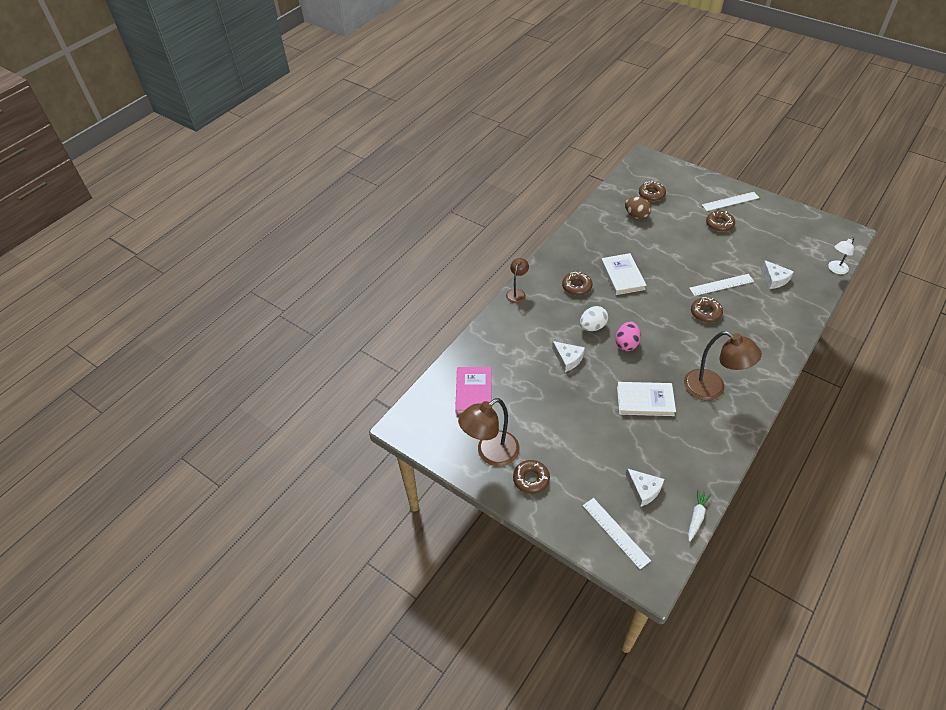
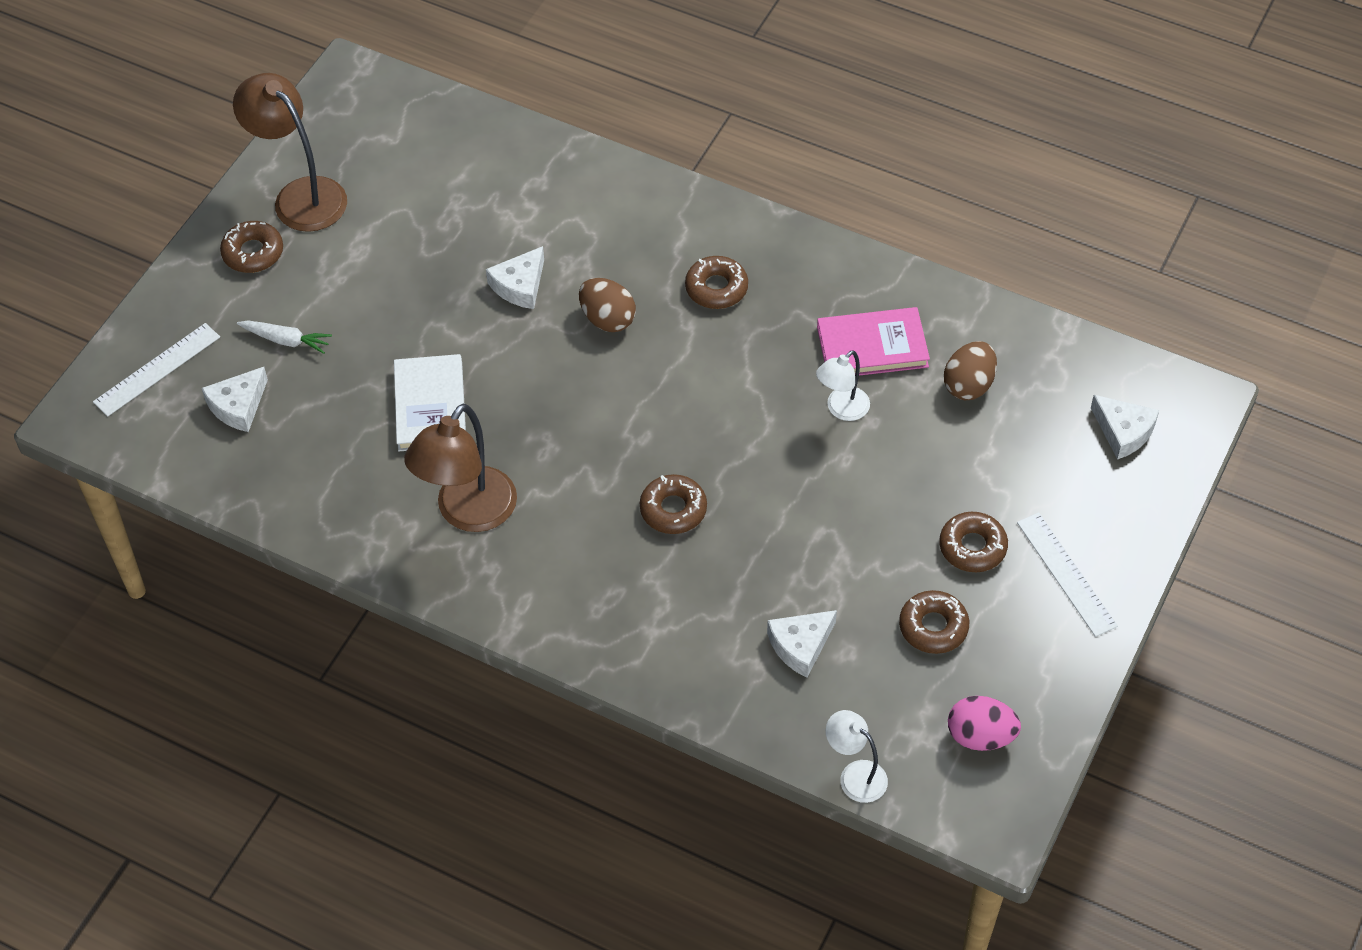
camera: 80 degrees right, 5 degrees up
pink book [455,367,491,414] -> pink book moved to [817,307,930,376]
brown lamp [506,258,529,303] -> none
white egg [580,306,608,331] -> brown egg [579,278,636,332]
white book [601,253,646,295] -> none
pink egg [615,322,641,351] -> pink egg moved to [948,696,1021,751]
brown donut [639,181,666,202] -> brown donut moved to [899,590,969,654]
white carrot [688,489,711,542] -> white carrot moved to [237,321,332,354]
white ruler [689,274,754,296] -> none
none -> white lamp [816,350,870,421]
none -> white cheese [1091,395,1159,460]

